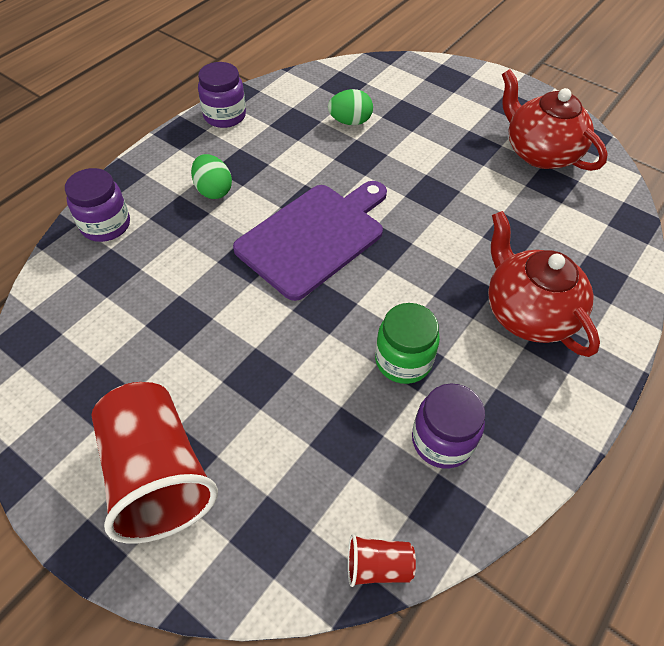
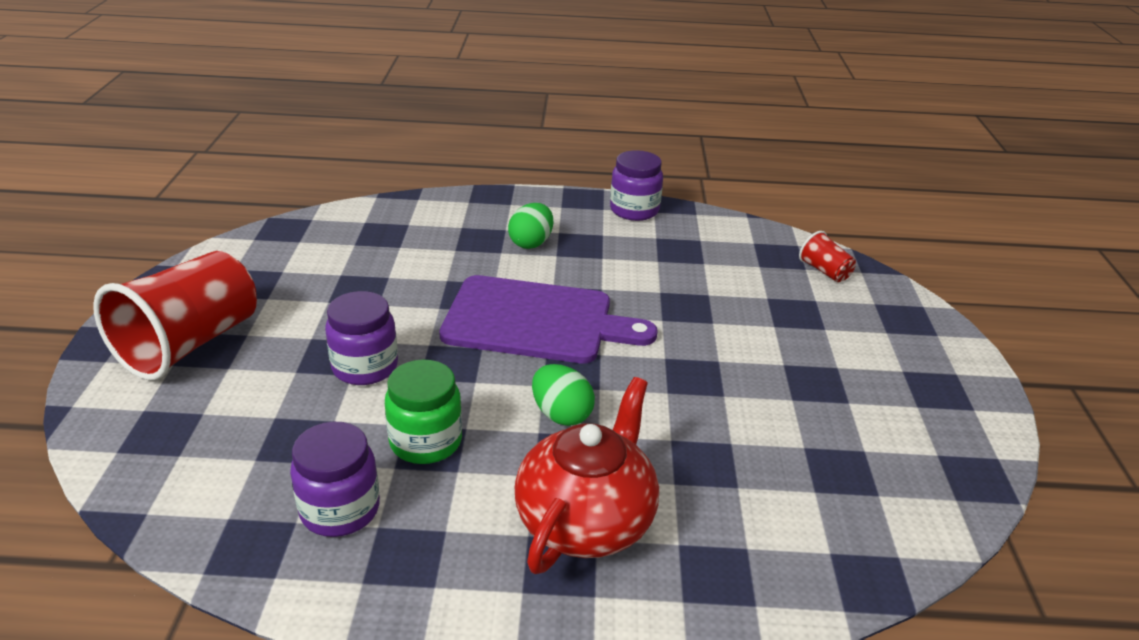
camera: 55 degrees right, 20 degrees down
purple jar [65,168,130,242] -> purple jar moved to [325,291,398,385]
green egg [328,89,373,125] -> green egg moved to [532,364,595,426]
red cup [348,534,416,587] -> red cup moved to [799,231,856,282]
red teapot [502,69,608,171] -> none

